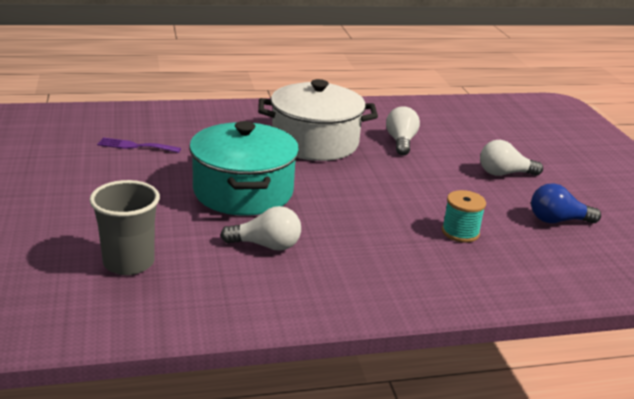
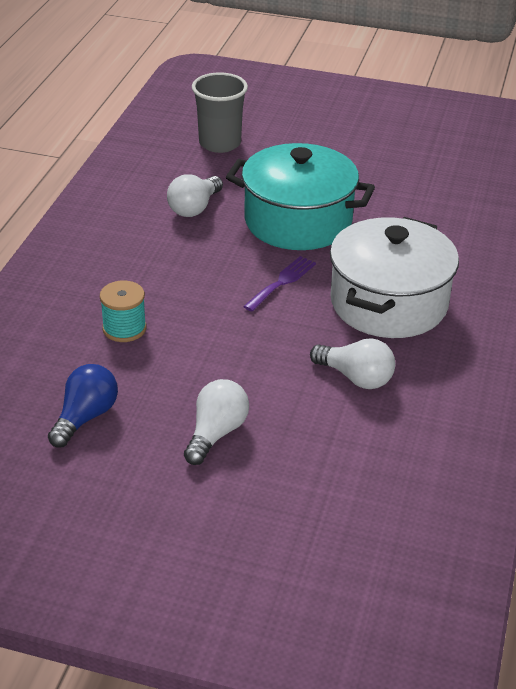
camera: 120 degrees right, 10 degrees up
purple fork [97,138,181,153] -> purple fork moved to [243,256,316,312]

